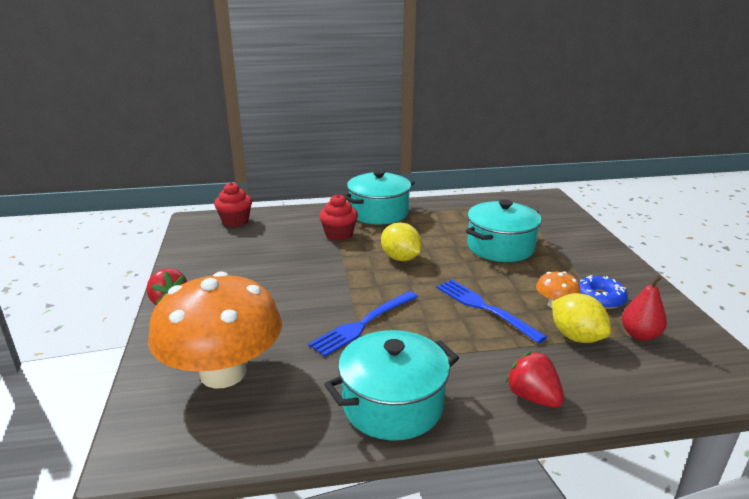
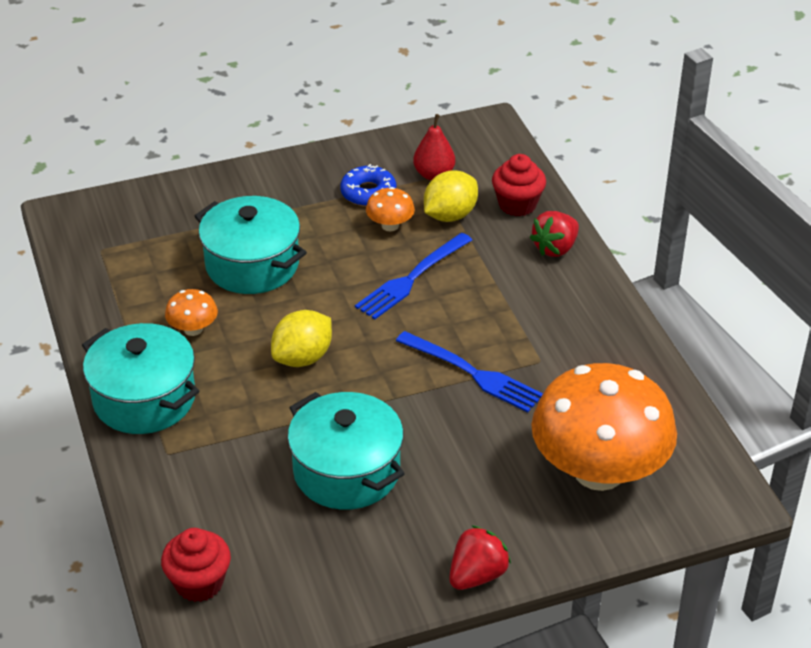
camera: 100 degrees left, 15 degrees up
red cupcake [319,194,358,241] -> red cupcake moved to [492,154,546,216]
turquoise pot [324,330,459,441] -> turquoise pot moved to [287,392,405,510]
none -> orange mushroom [165,289,218,336]

